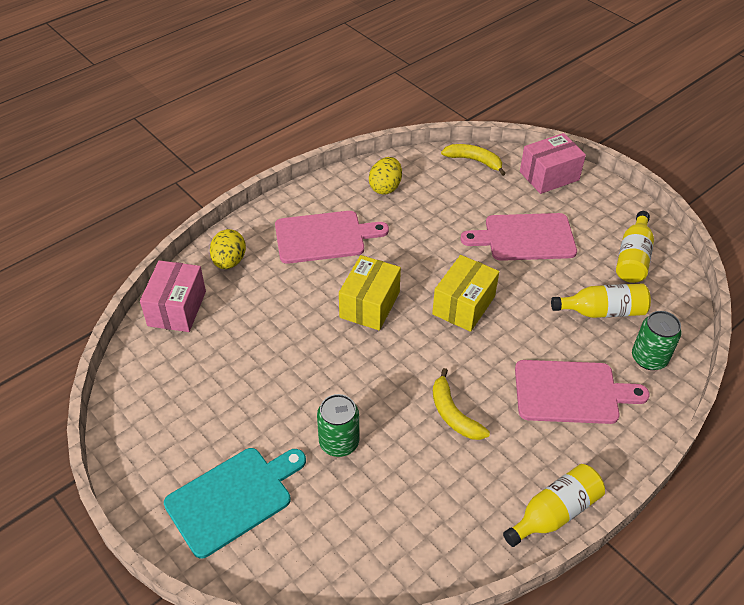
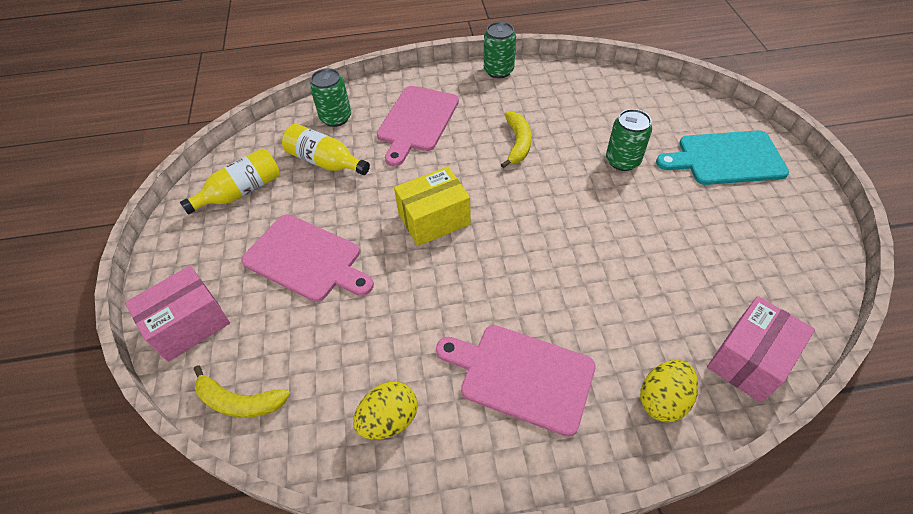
camera: 145 degrees left, 5 degrees up
yellow box [339,255,401,331] -> none
yellow banana [441,144,506,176] -> yellow banana turned 45 degrees counterclockwise [194,365,290,418]
yellow bottle [503,464,605,547] -> green can [484,22,516,78]
pink cutting board [515,360,650,424] -> pink cutting board turned 105 degrees counterclockwise [377,86,459,166]
pink box [520,133,586,194] -> pink box turned 45 degrees counterclockwise [125,266,230,362]

